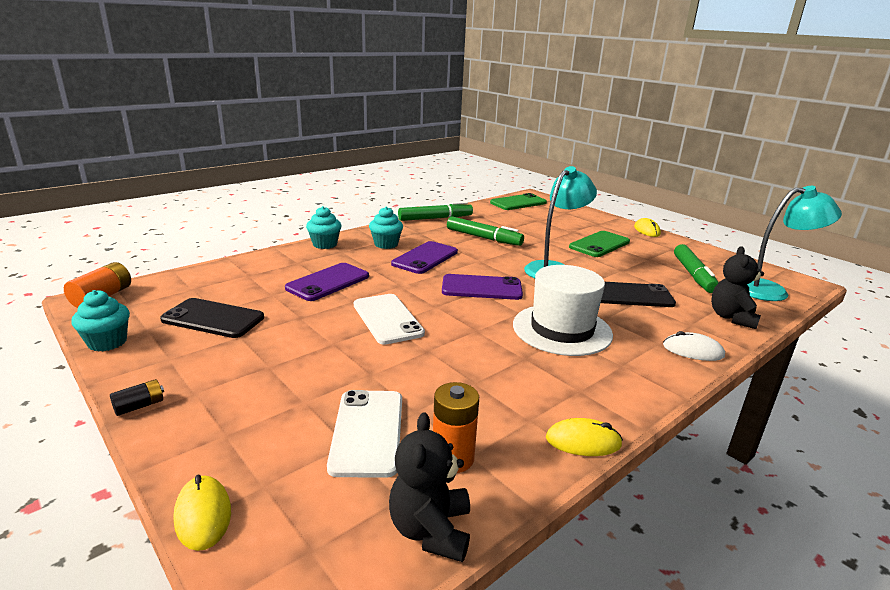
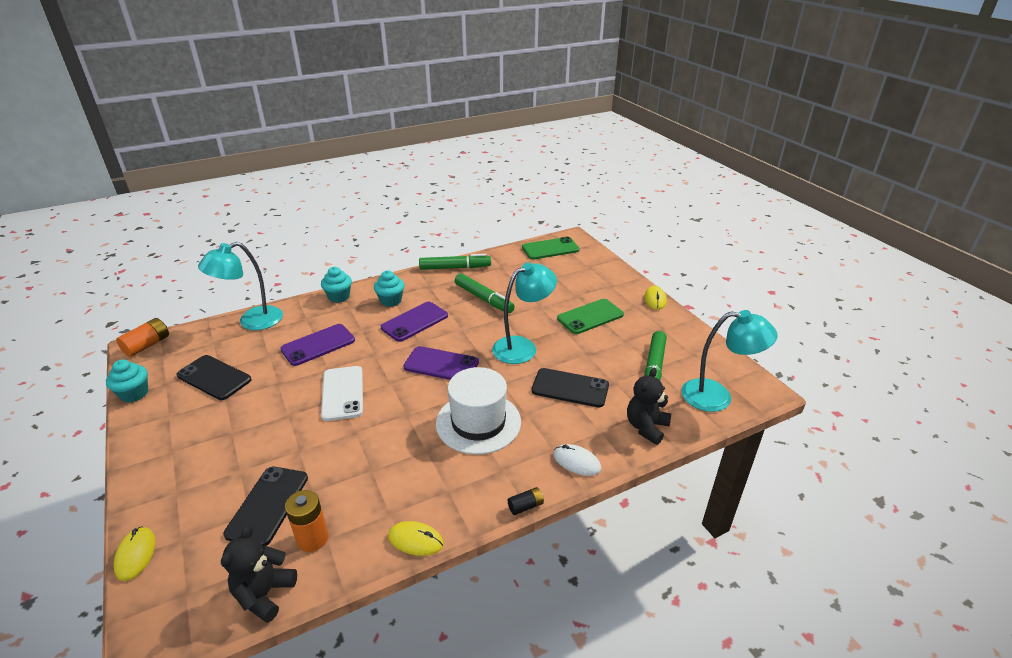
camera: 15 degrees right, 10 degrees up
black battery [110,379,164,416] -> black battery moved to [508,487,544,515]
white phone [327,390,402,478] -> black phone [223,467,308,546]
none -> turquoise lamp [198,242,283,330]

